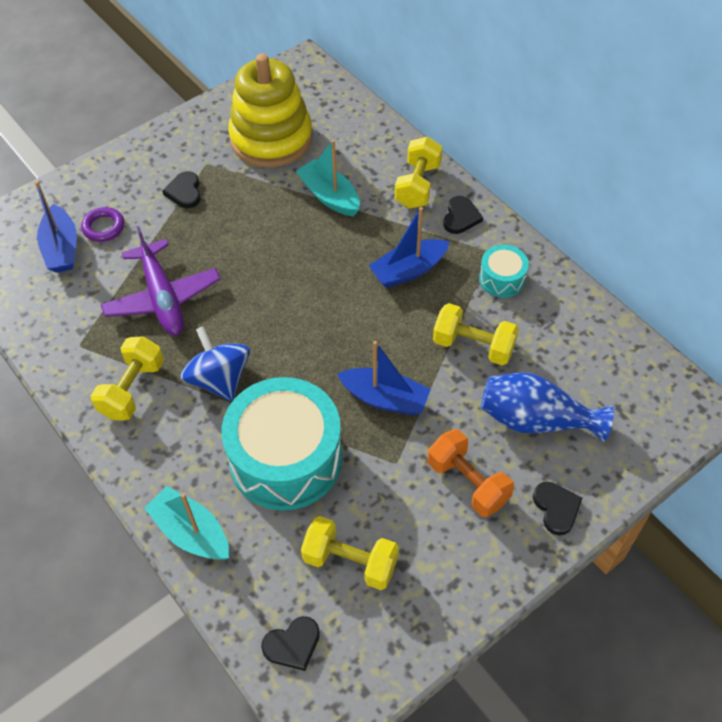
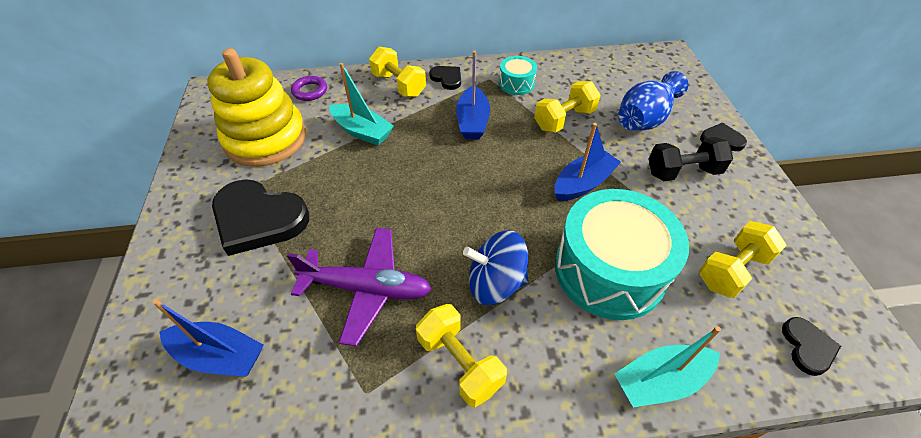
camera: 60 degrees left, 5 degrees down
purple ring [81,207,124,242] -> purple ring moved to [291,76,327,101]
black heart [162,171,201,208] -> black heart [212,179,309,256], size x2.06
turquoise boat [296,140,360,216] -> turquoise boat turned 135 degrees counterclockwise [329,63,394,146]
orange dumbbell [428,429,514,517] -> black dumbbell [648,137,733,181]

